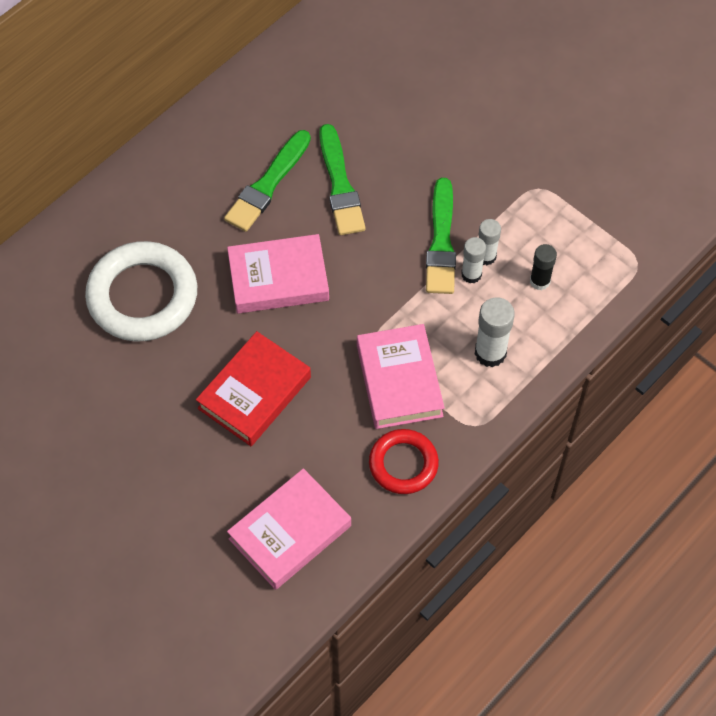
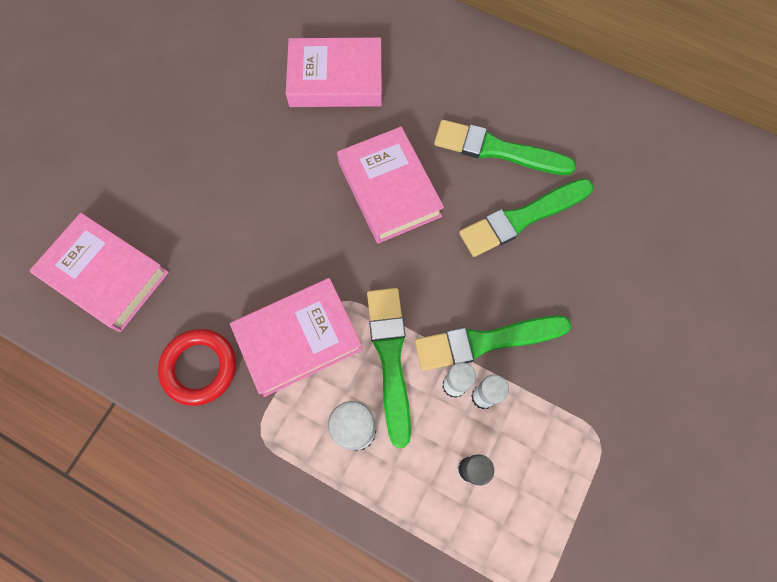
camera: 75 degrees right, 10 degrees up
white ring [85,241,197,341] -> pink book [286,37,382,107]
red book [196,331,311,446] -> none
none -> green brush [367,288,411,448]

